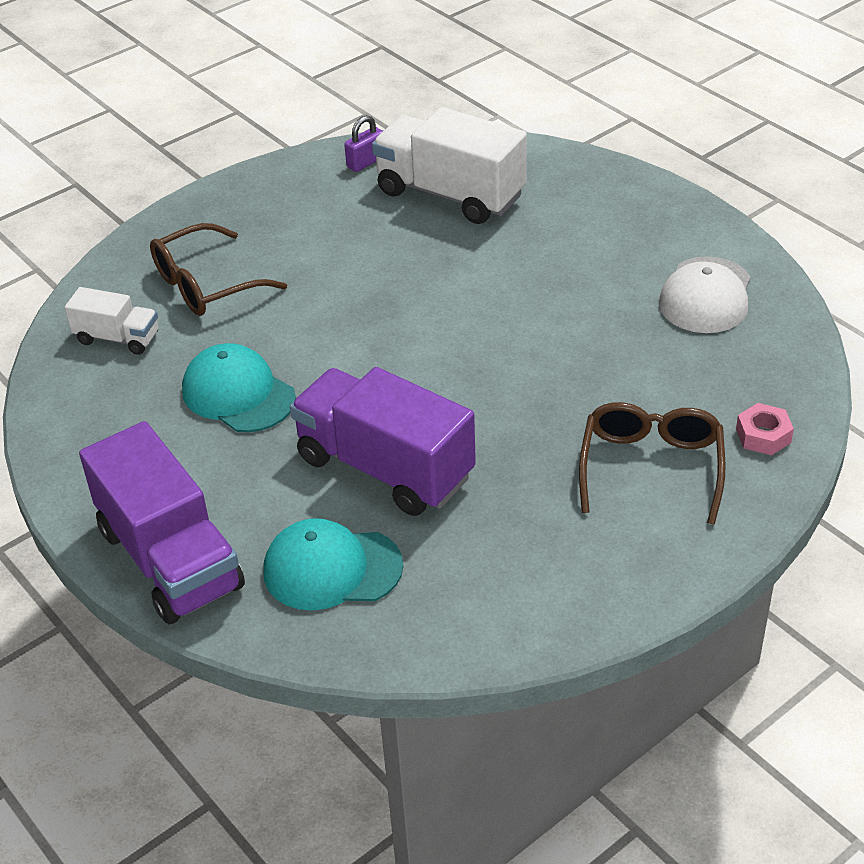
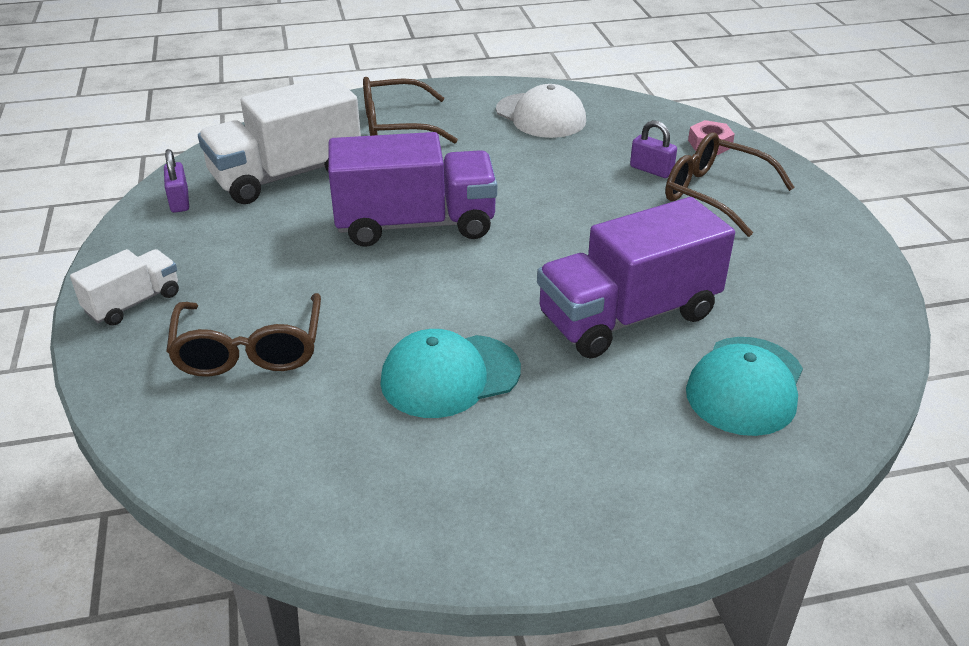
camera: 65 degrees left, 5 degrees down
white truck [65,287,158,355] -> white truck moved to [70,249,179,326]
purple truck [79,421,245,624] -> purple truck moved to [328,132,497,247]
none -> brown glasses [363,77,458,143]
none -> purple padlock [630,120,677,178]

